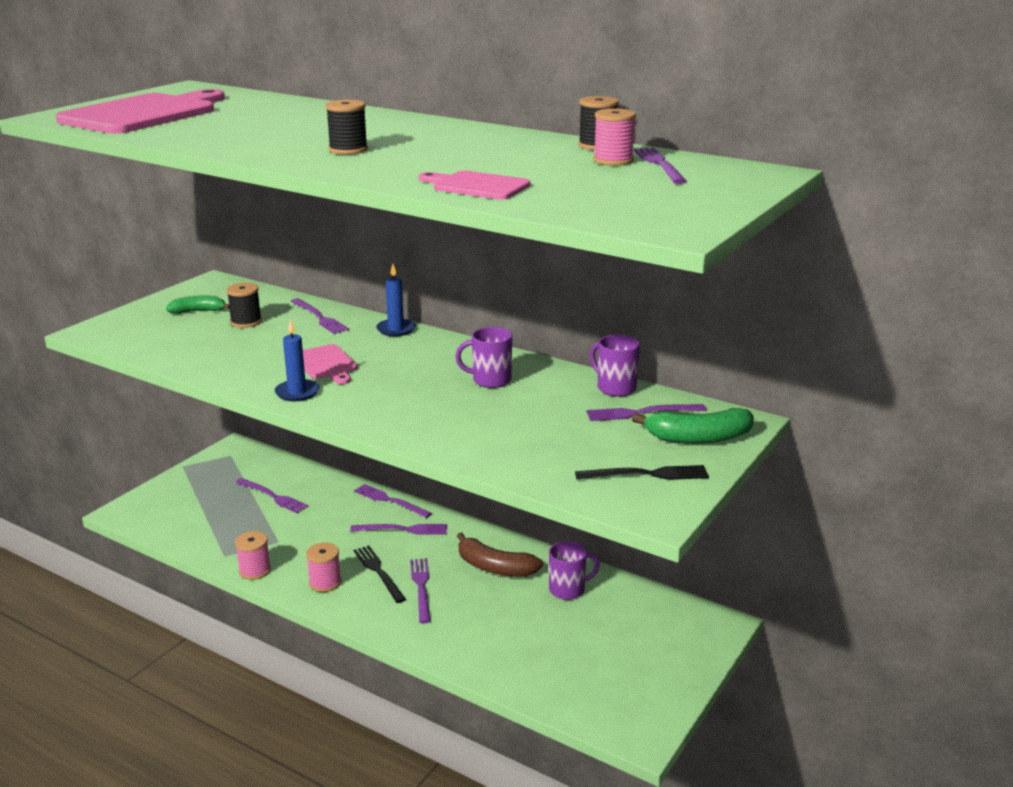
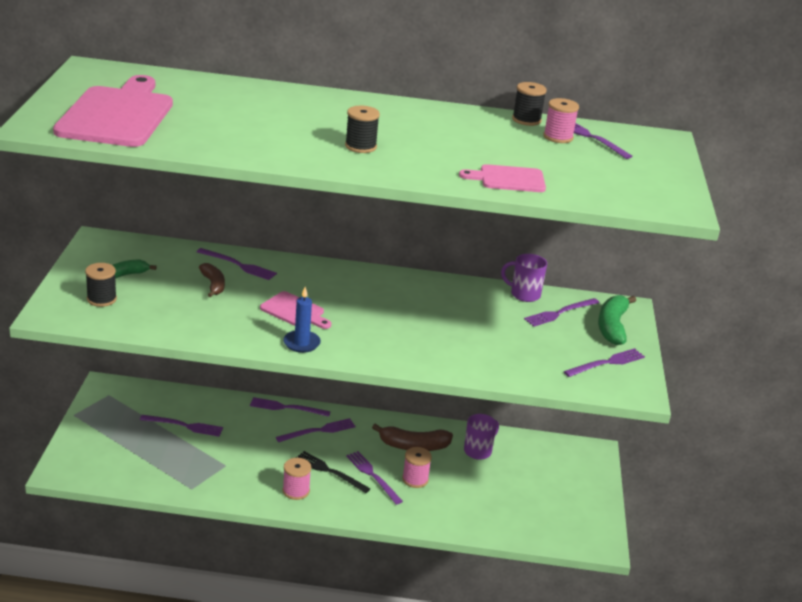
camera: 30 degrees left, 5 degrees up
black spool [226,283,262,328] -> black spool moved to [85,263,117,307]
pink spool [235,531,271,580] -> pink spool moved to [402,447,432,488]
blue candle [376,264,416,336] -> none
purple mug [455,327,512,388] -> none
black fork [575,465,709,480] -> purple fork [564,348,645,377]
green banana [632,408,754,444] -> green banana turned 135 degrees clockwise [598,295,636,345]
none -> brown banana [199,263,225,297]

